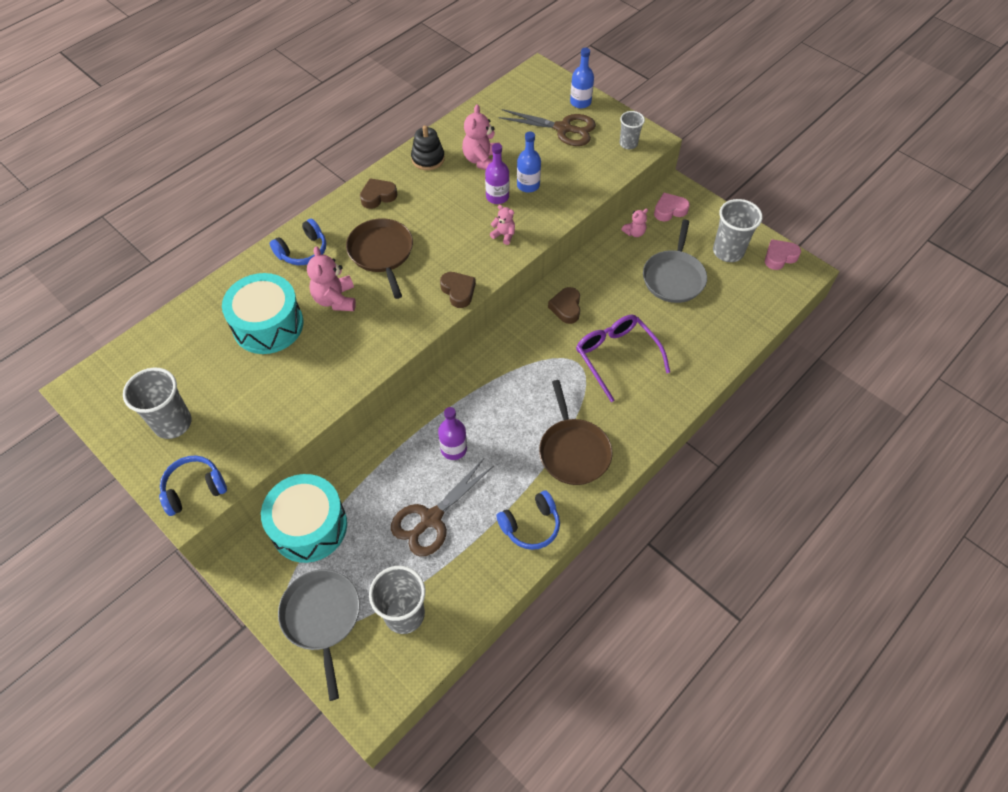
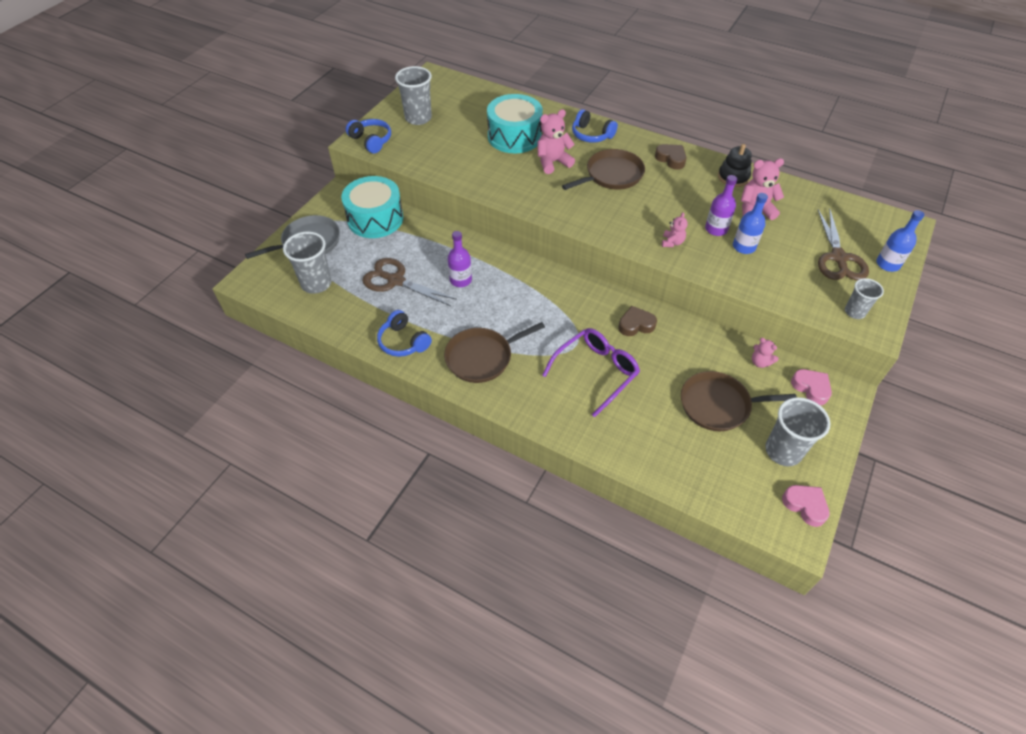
camera: 75 degrees right, 5 degrees down
brown heart [440,272,476,308] -> none
grey pan [643,220,707,303] -> brown pan [681,371,797,431]

